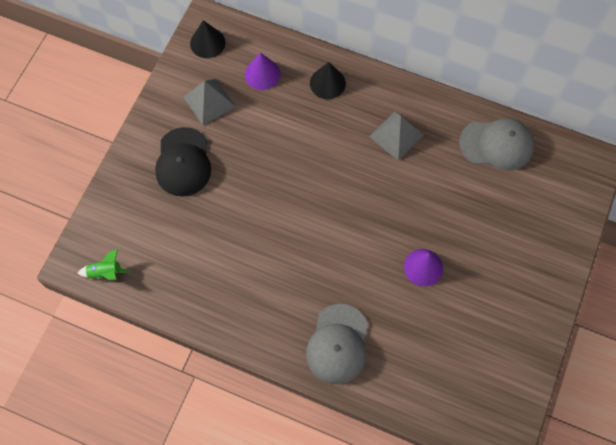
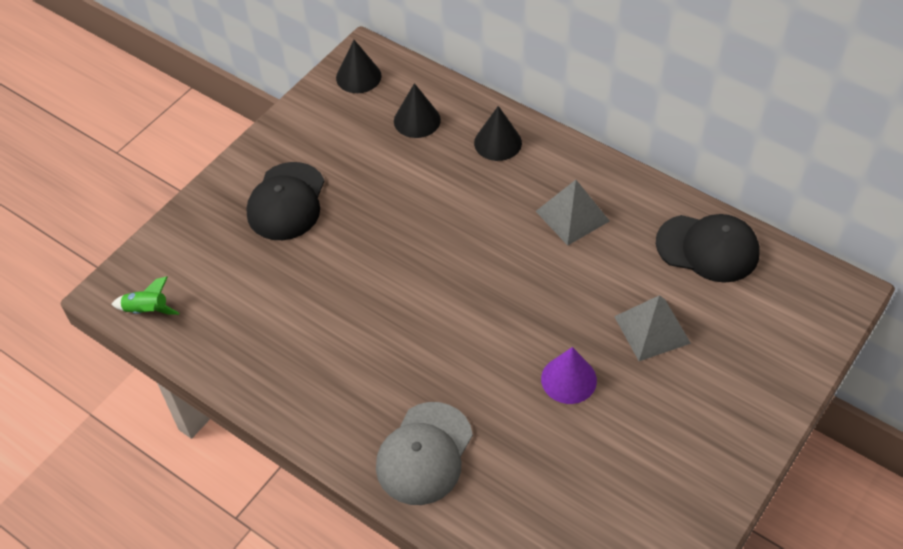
camera: 15 degrees right, 15 degrees down
grey pyramid [184,79,236,125] -> grey pyramid moved to [614,295,691,361]
purple cone [245,53,281,90] -> black cone [394,83,441,138]
grey cap [459,118,534,171] -> black cap [656,214,760,283]

